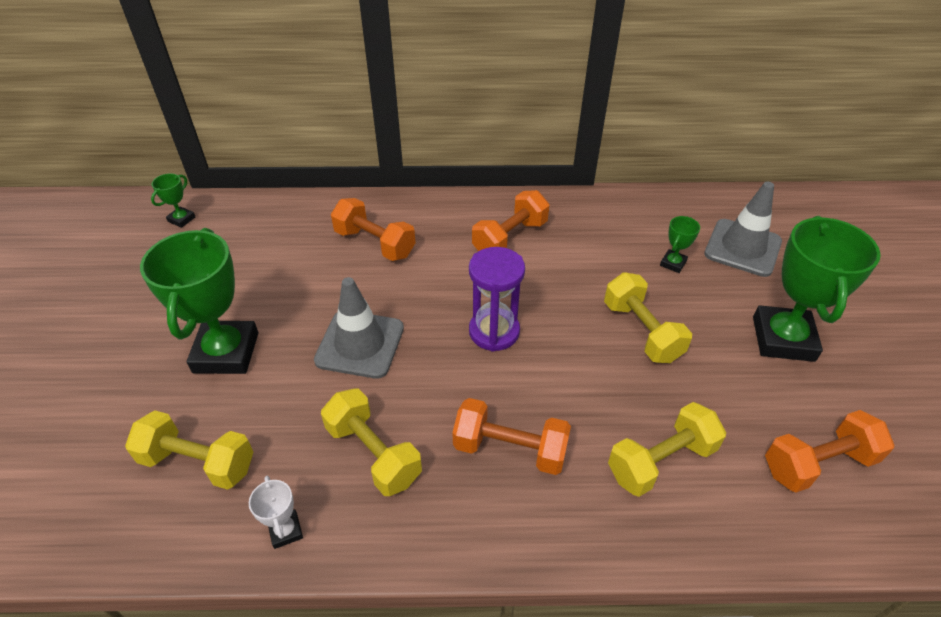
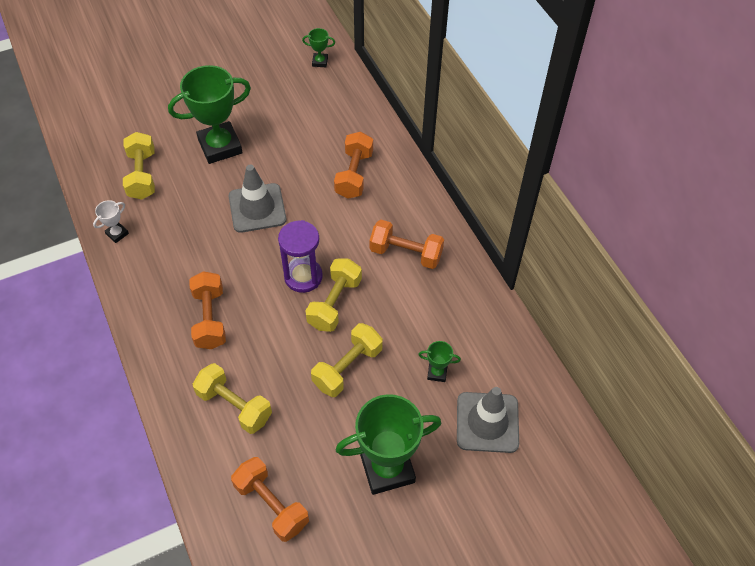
camera: 65 degrees right, 10 degrees up
yellow dumbbell [321,388,422,496] -> yellow dumbbell moved to [305,258,362,332]

